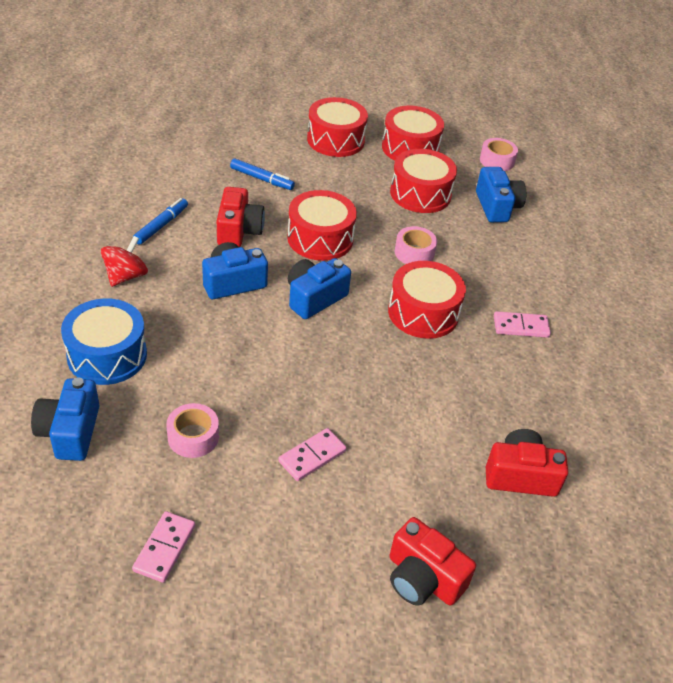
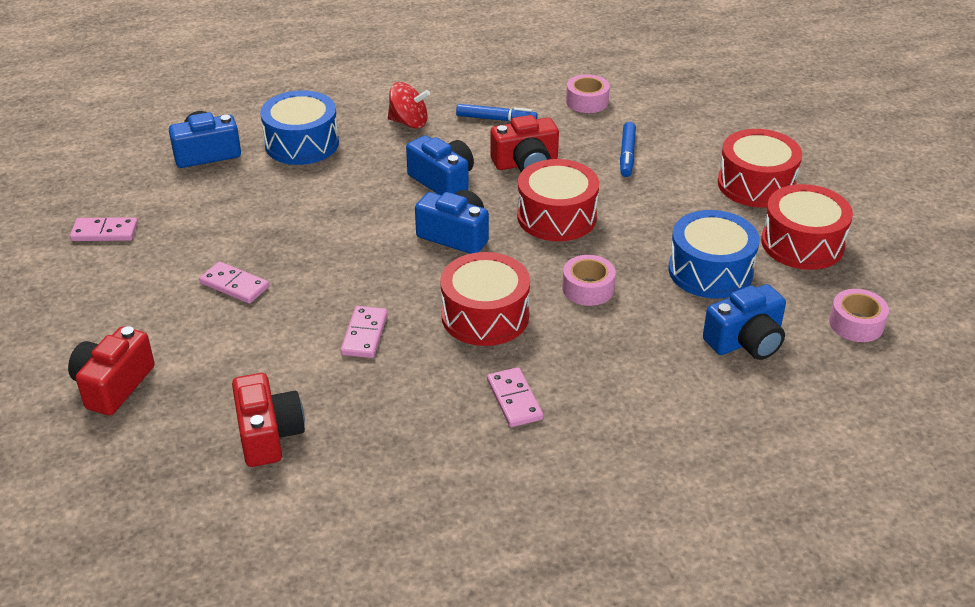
camera: 75 degrees right, 5 degrees down
pink tape [166,403,219,458] -> pink tape moved to [566,74,610,113]
red drum [390,149,457,213] -> blue drum [668,210,760,299]
none -> pink domino [340,306,388,358]

